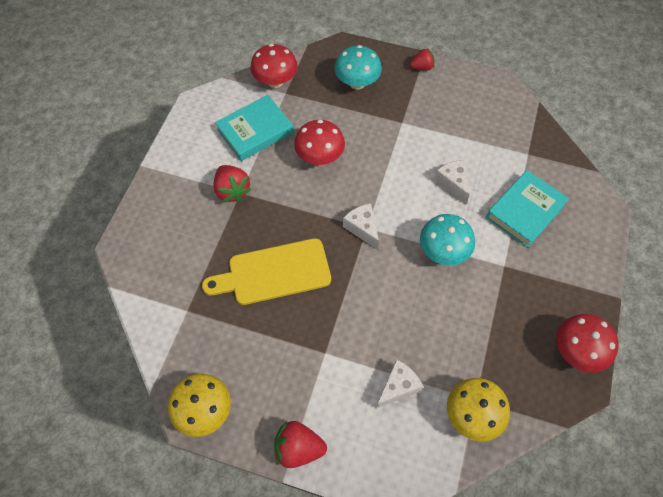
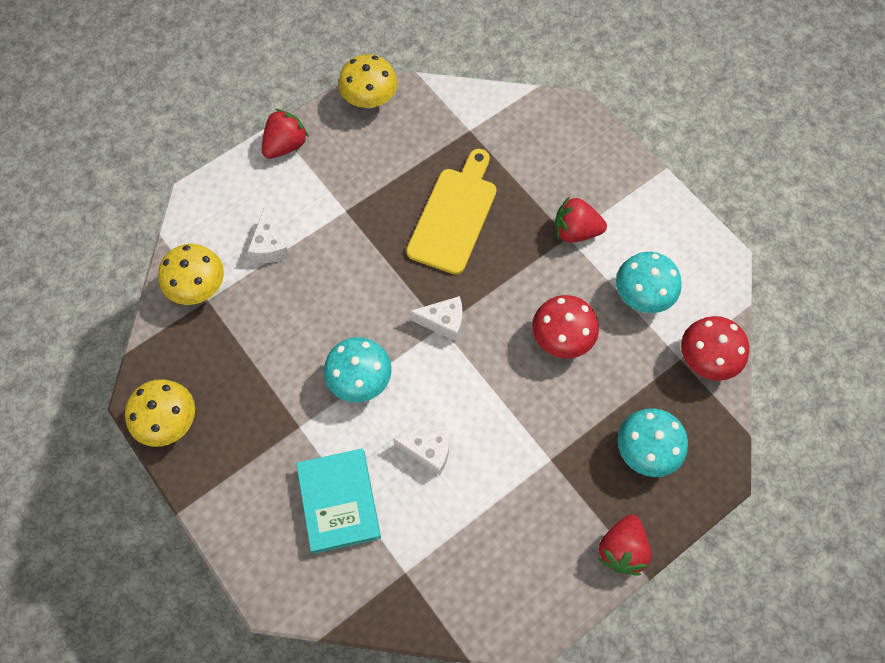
camera: 125 degrees right, 5 degrees up
turquoise book [215,95,294,161] -> turquoise mushroom [616,252,681,313]
red strawberry [410,48,435,70] -> red strawberry [598,514,651,576], size x1.54
red mushroom [556,314,619,372] -> yellow mushroom [125,380,195,447]

